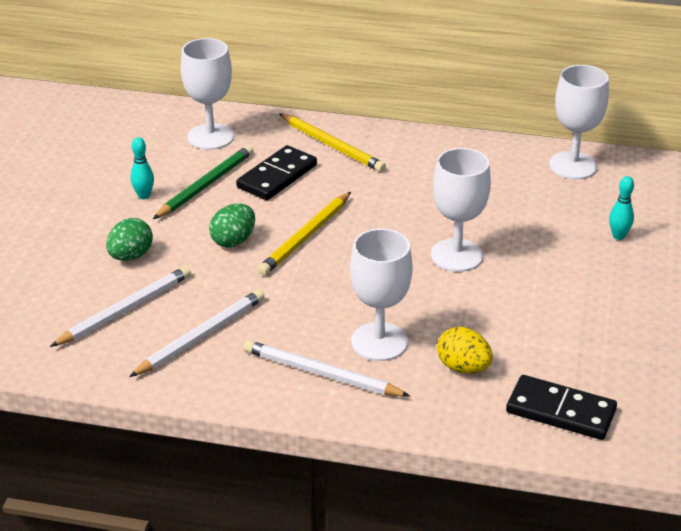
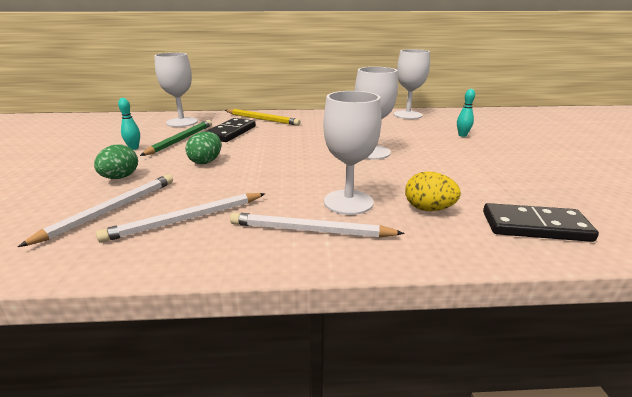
camera: 15 degrees left, 10 degrees down
white pencil [129,289,265,377] -> white pencil turned 150 degrees counterclockwise [96,193,266,243]
yellow pencil [258,192,351,275] -> none

